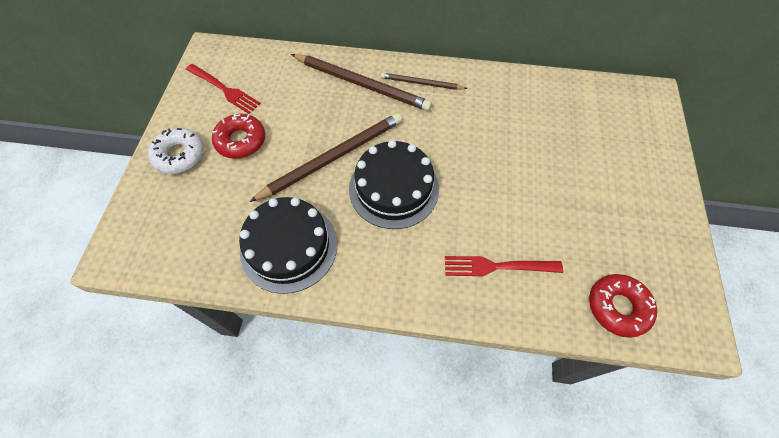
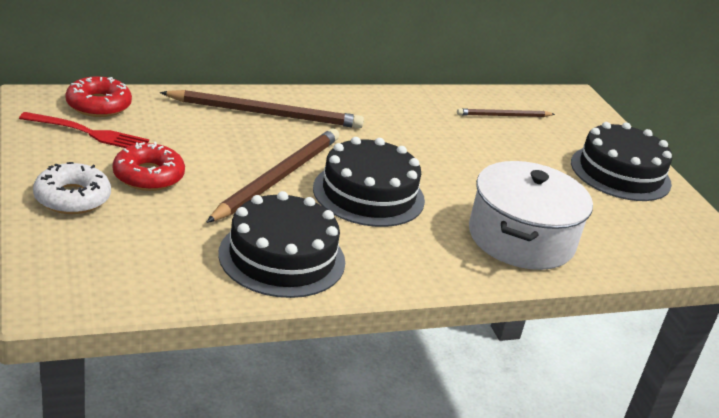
camera: 30 degrees left, 30 degrees down
brown pencil [381,73,468,90] -> brown pencil moved to [457,108,555,117]
red fork [445,256,563,276] -> white pot [469,161,593,270]
red donut [589,274,657,338] -> red donut moved to [65,76,132,117]
none -> black cake [571,122,672,201]

